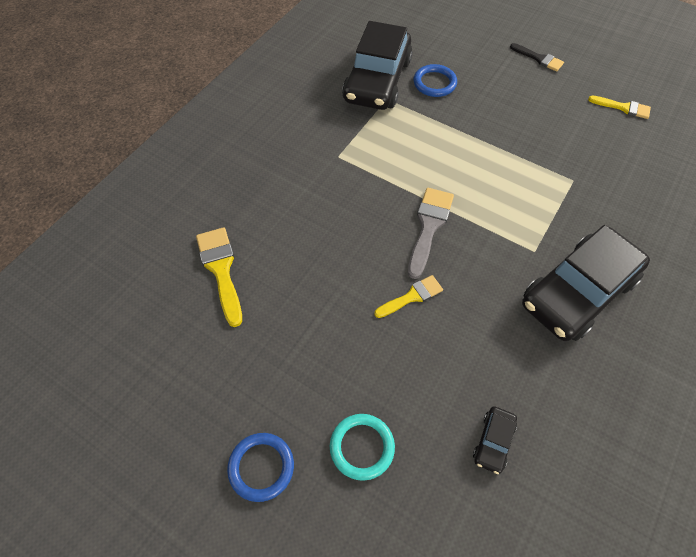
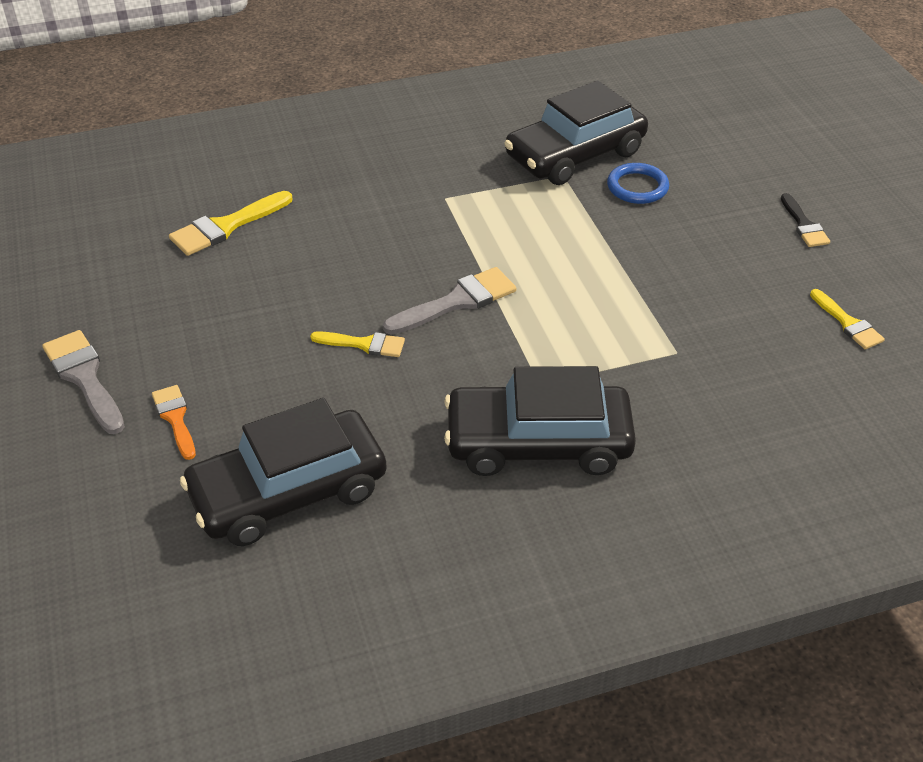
camera: 40 degrees right, 15 degrees down
yellow brush [196,227,242,327] -> yellow brush turned 150 degrees counterclockwise [169,191,292,256]
blue ring [227,433,294,502] -> grey brush [43,330,125,434]
turquoise ring [330,414,395,481] -> orange brush [152,385,196,460]
black car [473,406,517,474] -> black car [180,398,387,546], size x2.43

